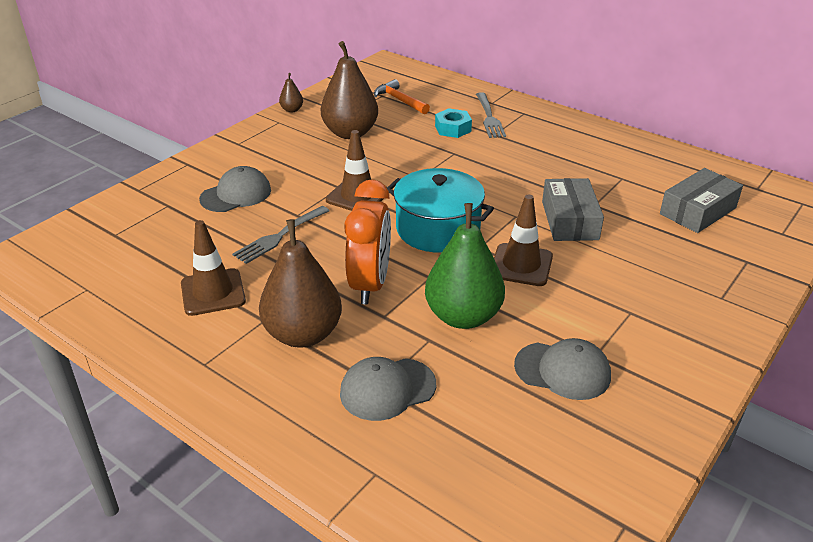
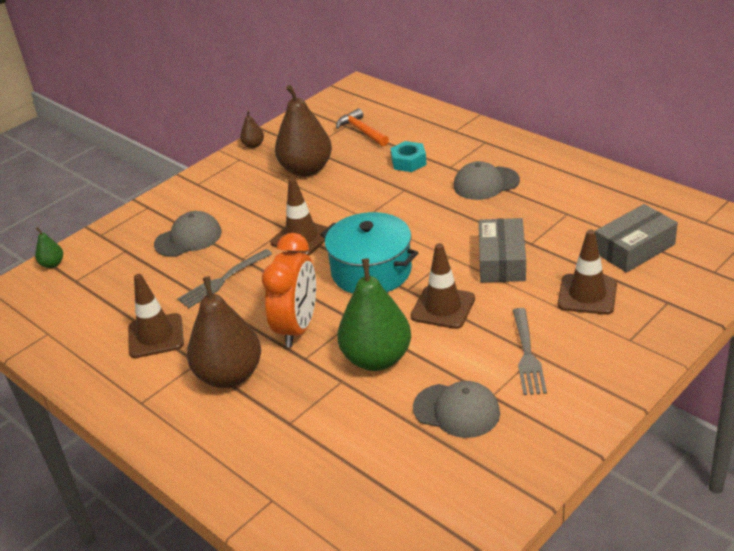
camera: 10 degrees right, 0 degrees up
grey cap [340,357,436,421] -> grey cap moved to [454,161,520,200]
grey fork [476,92,506,138] -> grey fork moved to [513,308,547,395]
none -> green pear [35,227,63,268]
none -> brown traffic cone [558,229,617,315]

